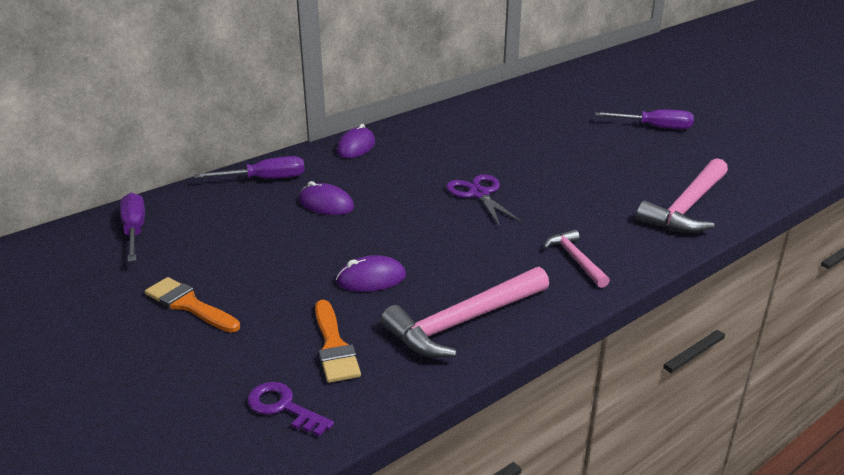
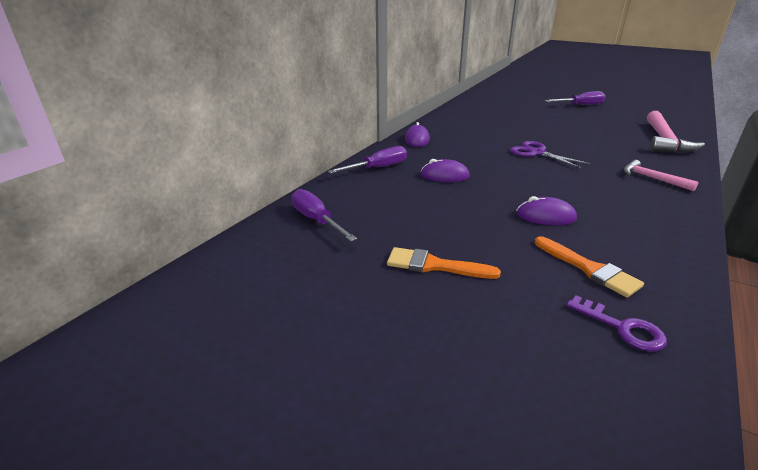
camera: 20 degrees left, 0 degrees up
purple key [247,382,334,437] -> purple key turned 150 degrees counterclockwise [566,295,667,351]
purple mouse [336,255,406,292] -> purple mouse turned 45 degrees clockwise [516,196,577,225]
pink hammer [381,267,549,358] -> none

